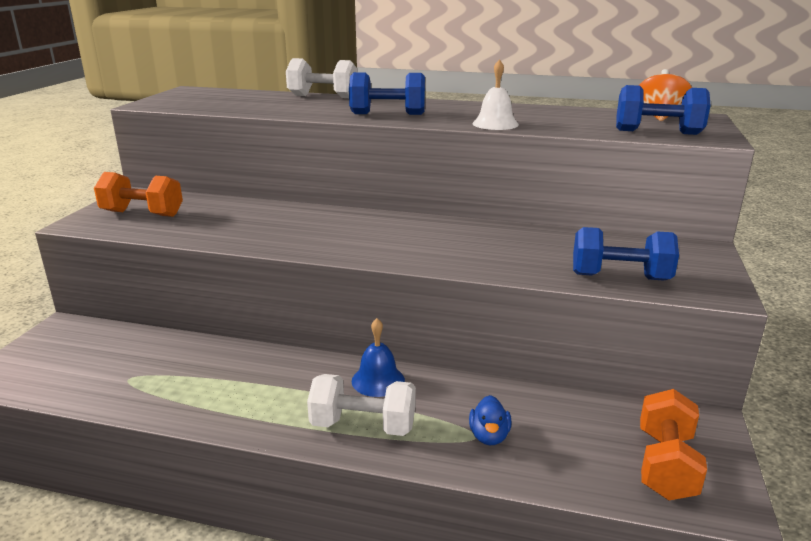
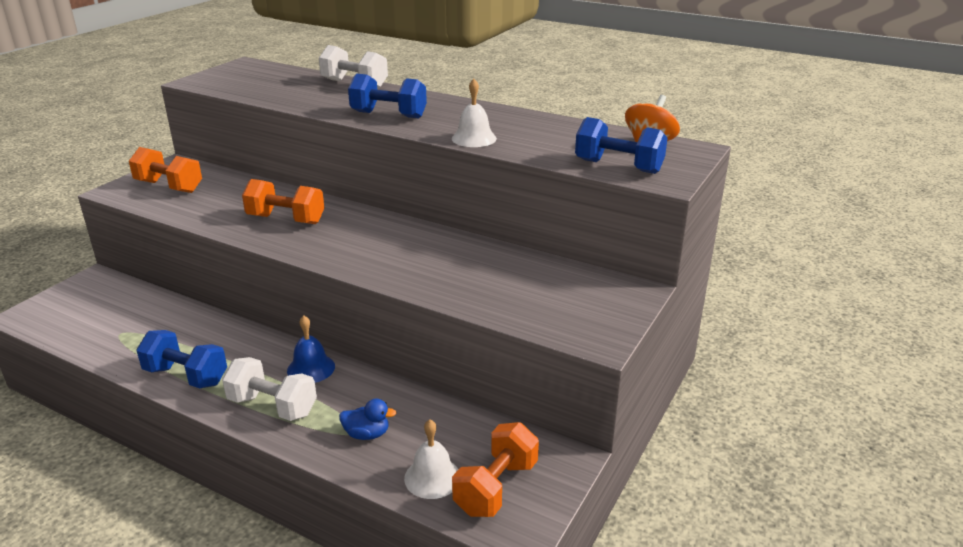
camera: 15 degrees right, 5 degrees up
blue duck [469,395,511,445] -> blue duck turned 105 degrees counterclockwise [339,398,396,440]
blue dumbbell [573,227,679,281] -> blue dumbbell moved to [136,330,227,388]
none -> orange dumbbell [242,179,324,224]
none -> white bell [404,420,458,499]

